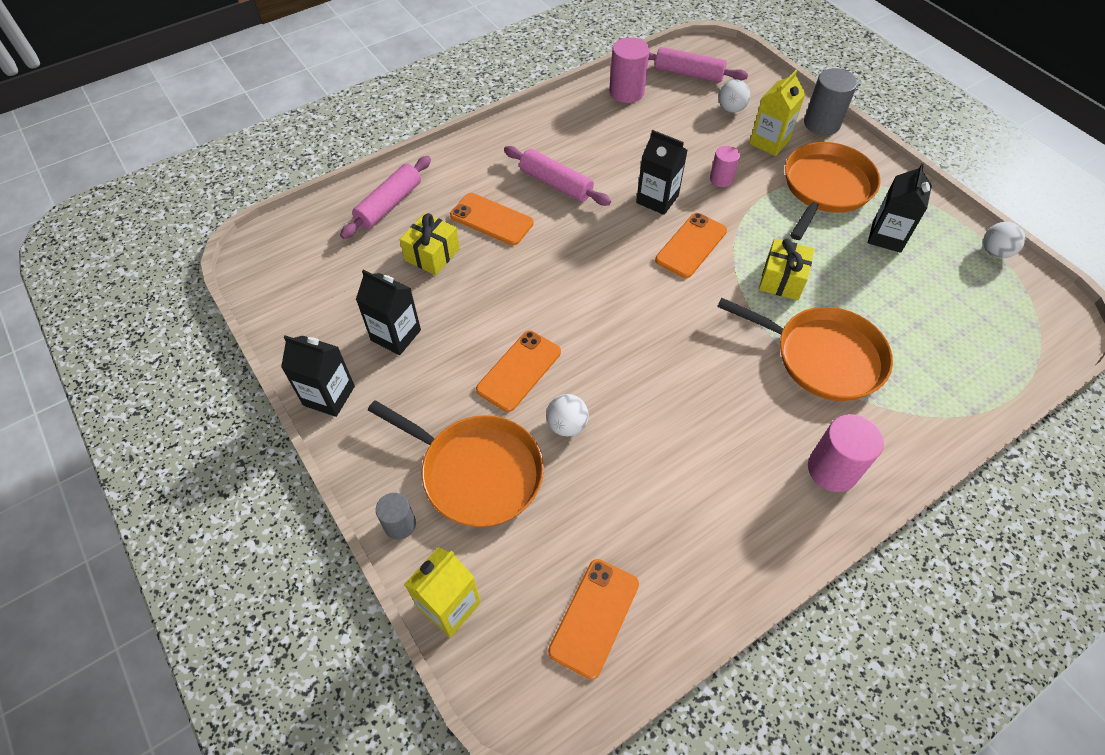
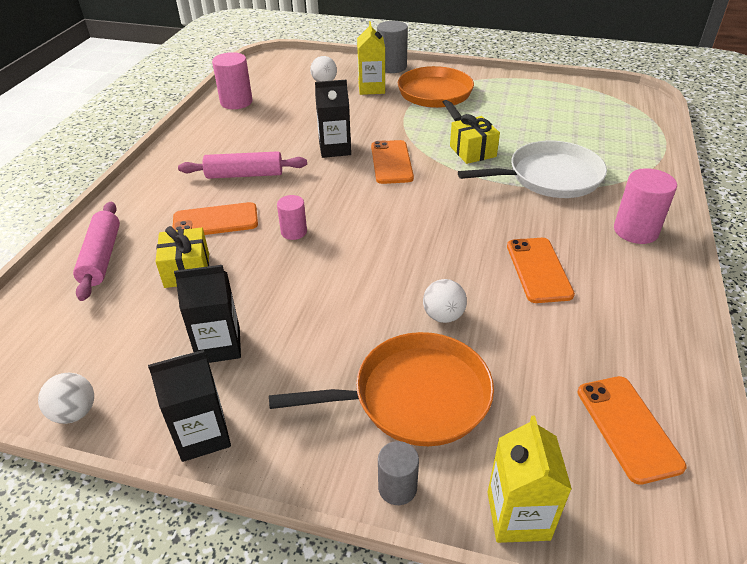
camera: 40 degrees left, 15 degrees down
orange phone [476,331,561,412] -> orange phone moved to [507,238,575,303]
pink rolling pin [649,47,748,83] -> none
pink cylinder [710,146,740,187] -> pink cylinder moved to [277,195,307,240]
orange pan [717,298,893,401] -> white pan [458,141,607,198]
black carton [868,163,932,253] -> none
white ball [983,222,1025,259] -> white ball moved to [38,373,94,424]

